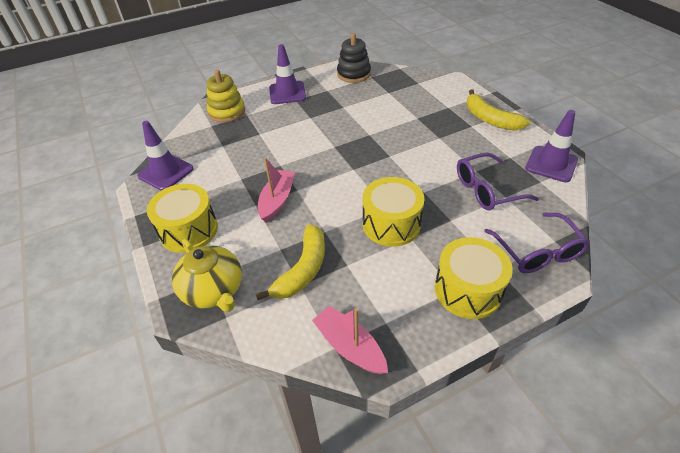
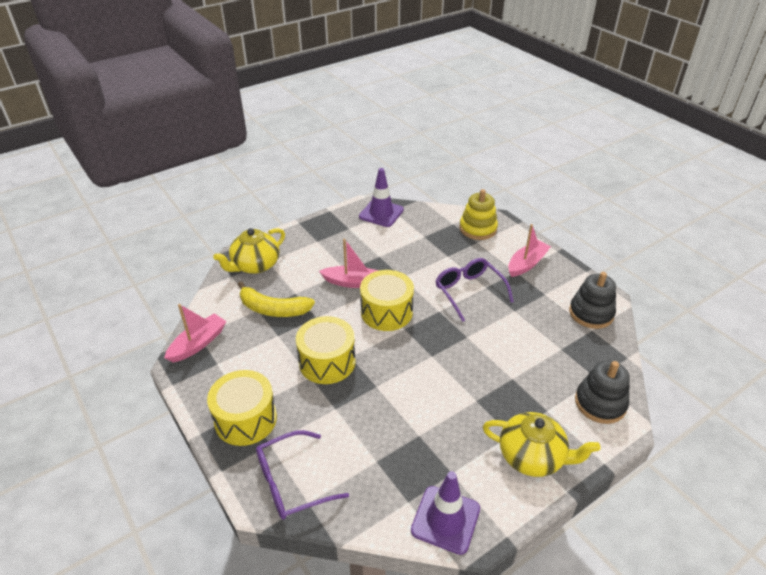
camera: 80 degrees right, 5 degrees down
yellow drum [147,184,218,253] -> yellow drum moved to [360,270,414,331]
purple traffic cone [269,44,306,104] -> pink boat [508,224,551,277]
purple glasses [457,153,539,210] -> purple glasses moved to [436,258,514,322]
yellow banana [467,89,530,130] -> yellow teapot [483,412,600,477]
none -> black stacking toy [575,360,630,424]

